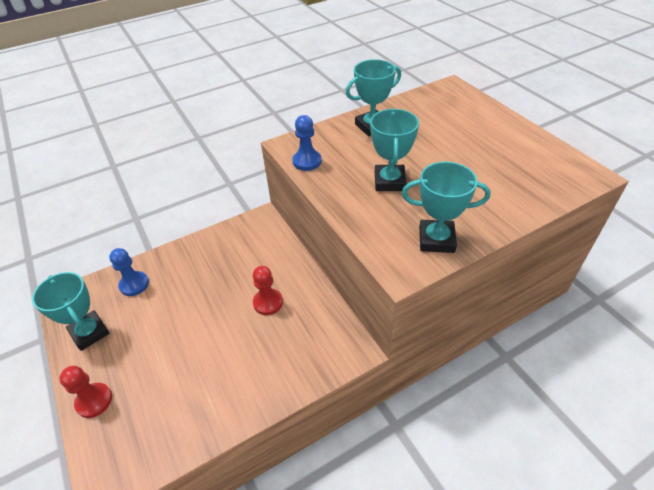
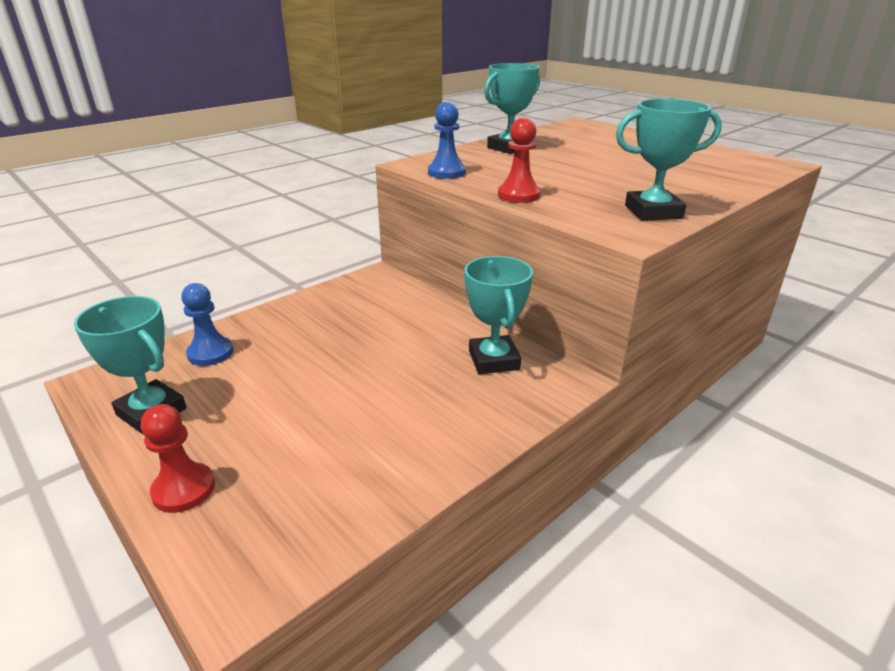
camera: 15 degrees left, 15 degrees down
red pawn [253,266,283,315] -> red pawn moved to [498,118,541,203]
turquoise trophy [370,109,419,191] -> turquoise trophy moved to [464,256,533,374]

